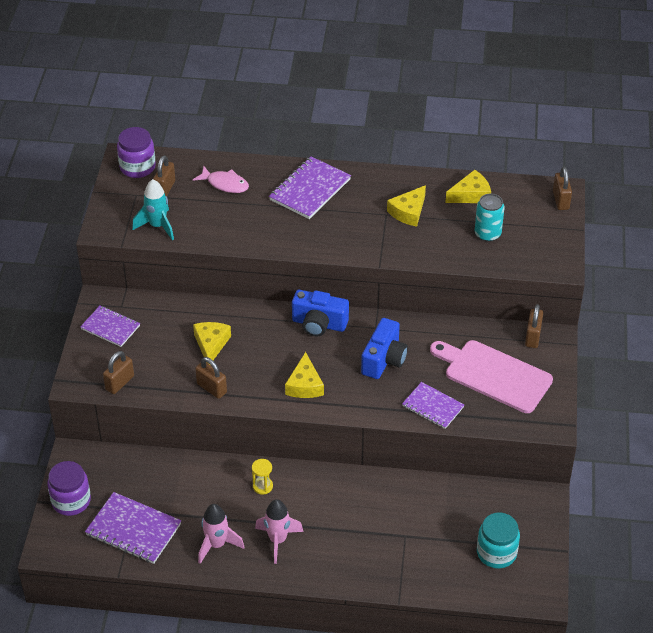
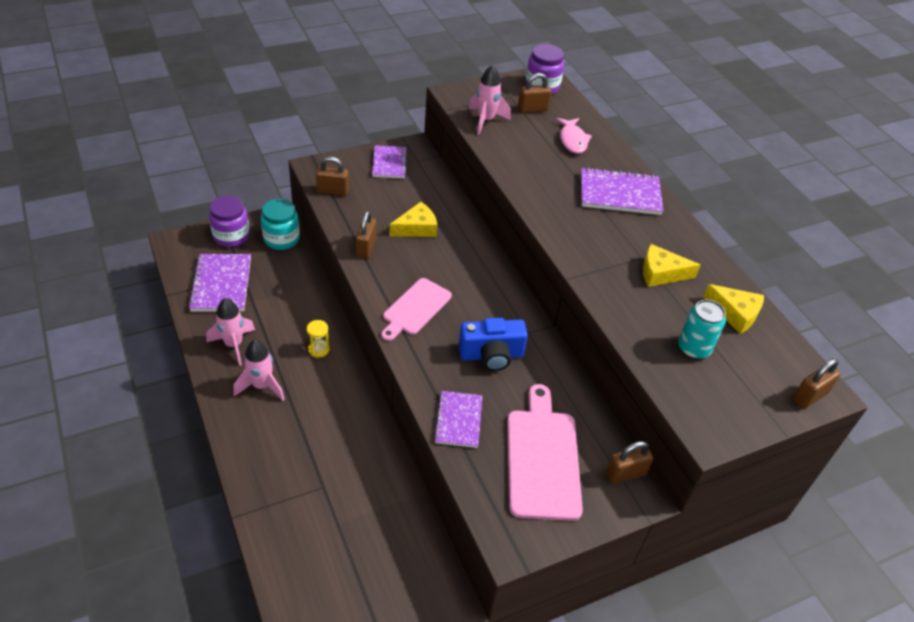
camera: 55 degrees right, 0 degrees up
turquoise rocket [132,179,174,240] -> pink rocket [469,65,511,135]
yellow cheese [285,352,324,398] -> pink cutting board [381,278,452,341]
blue camera [292,290,349,336] -> none
turquoise jar [477,513,520,568] -> turquoise jar moved to [261,199,300,250]

